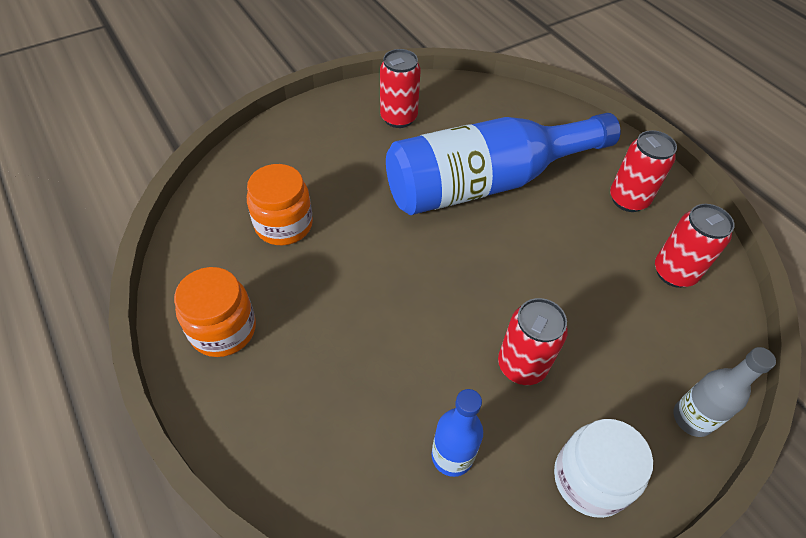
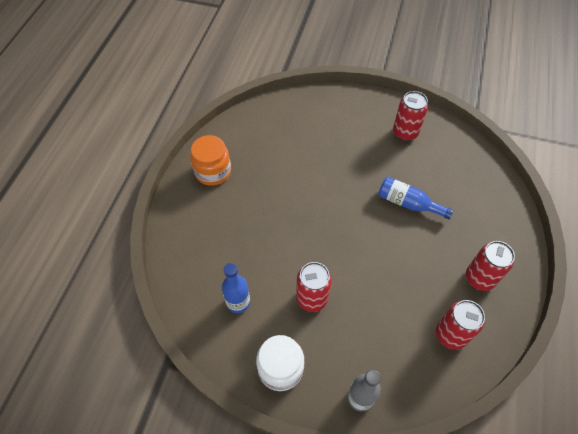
camera: 50 degrees right, 5 degrees up
orange jar [247,164,313,245] -> none
blue bottle [386,113,621,215] -> blue bottle [378,177,454,220], size x0.45

